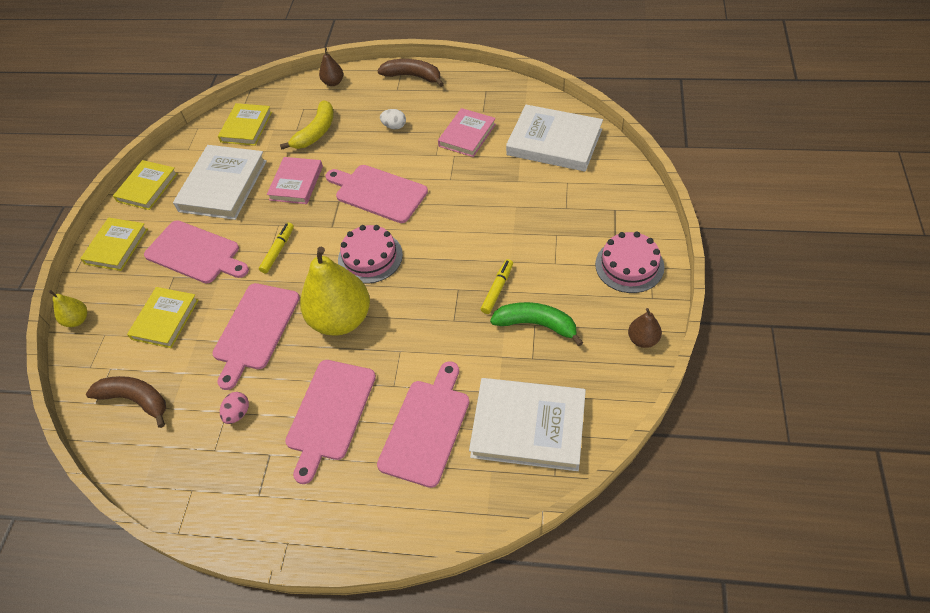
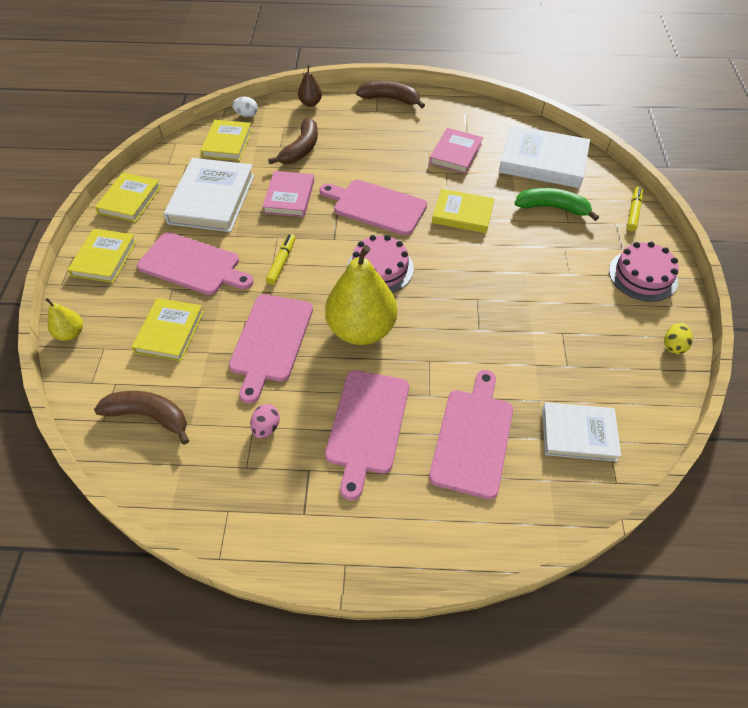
camera: 10 degrees left, 0 degrees up
yellow banana [280,100,334,150] -> brown banana [268,118,318,164]
white egg [380,109,406,129] -> white egg moved to [232,97,258,117]
white book [469,378,586,471] -> white book [542,402,621,462], size x0.64
yellow marker [481,259,513,314] -> yellow marker moved to [627,186,643,231]
green banana [490,302,583,346] -> green banana moved to [514,188,599,221]
brown pear [628,308,662,348] -> yellow egg [664,323,693,354]
none -> yellow book [432,189,494,233]

